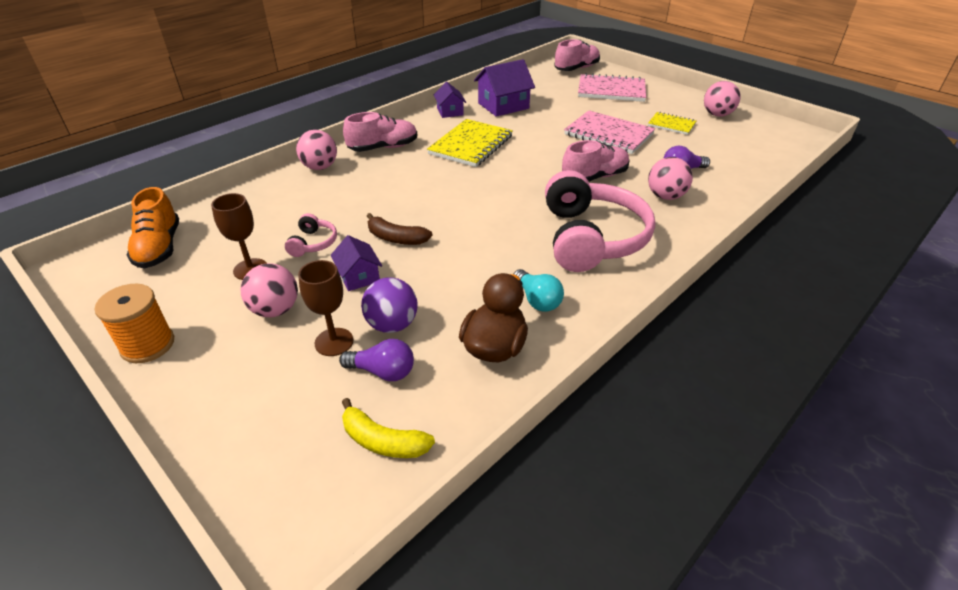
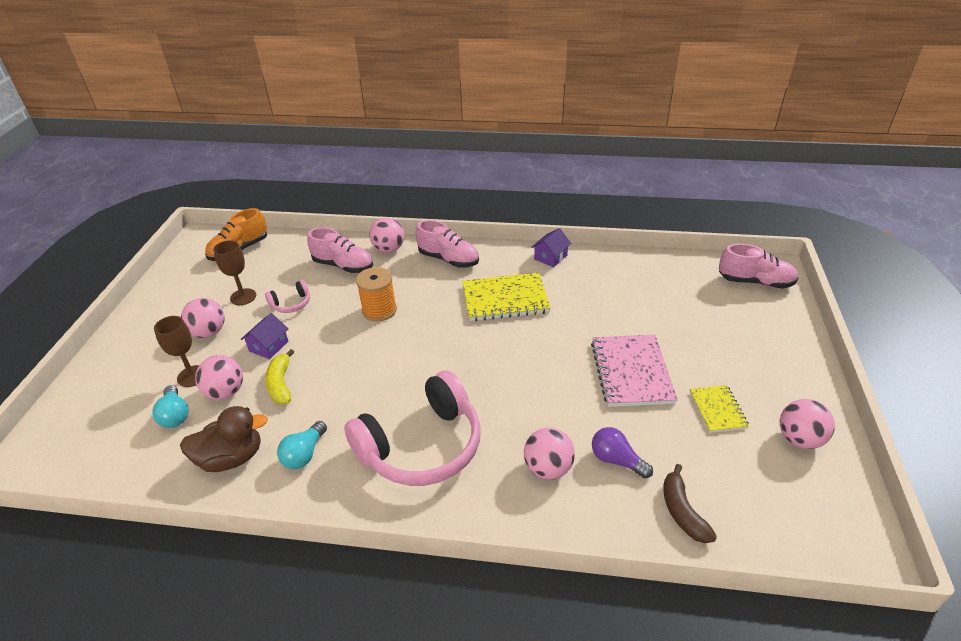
camera: 55 degrees right, 0 degrees up
orange spool [95,284,174,363] -> orange spool moved to [356,267,397,321]
purple light bulb [339,339,414,381] -> turquoise light bulb [153,385,188,428]
yellow banana [342,398,435,458] -> yellow banana moved to [265,349,294,404]
purple ball [361,277,418,333] -> pink ball [195,355,243,400]
brown banana [367,213,432,245] -> brown banana moved to [663,464,717,543]
purple house [474,59,535,117] -> none
pink shoe [562,140,630,182] -> pink shoe moved to [307,227,373,273]
pink notebook [578,73,646,102] -> none

